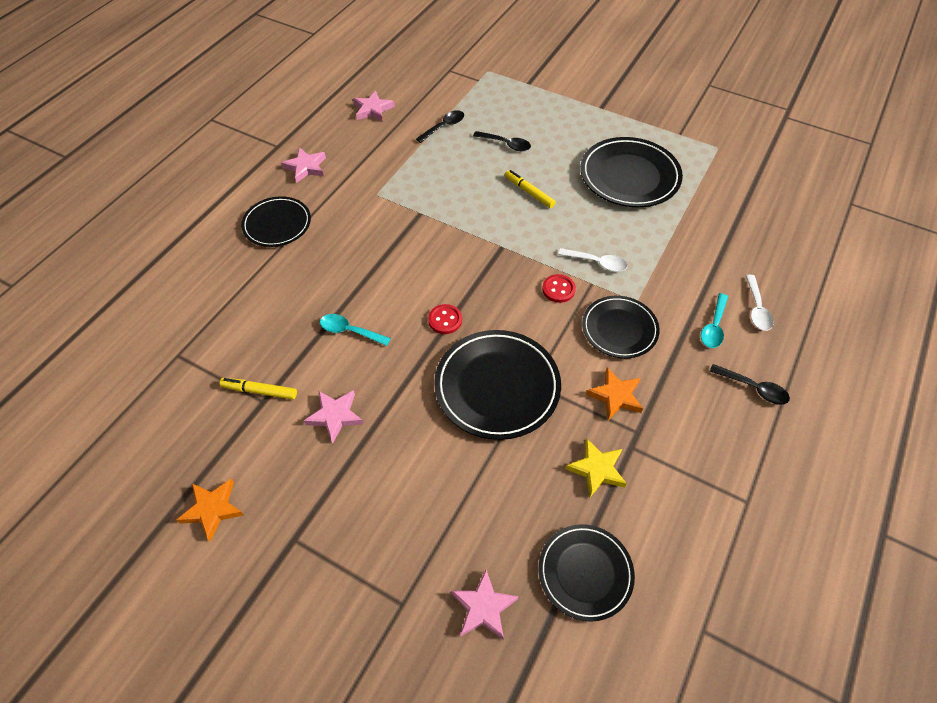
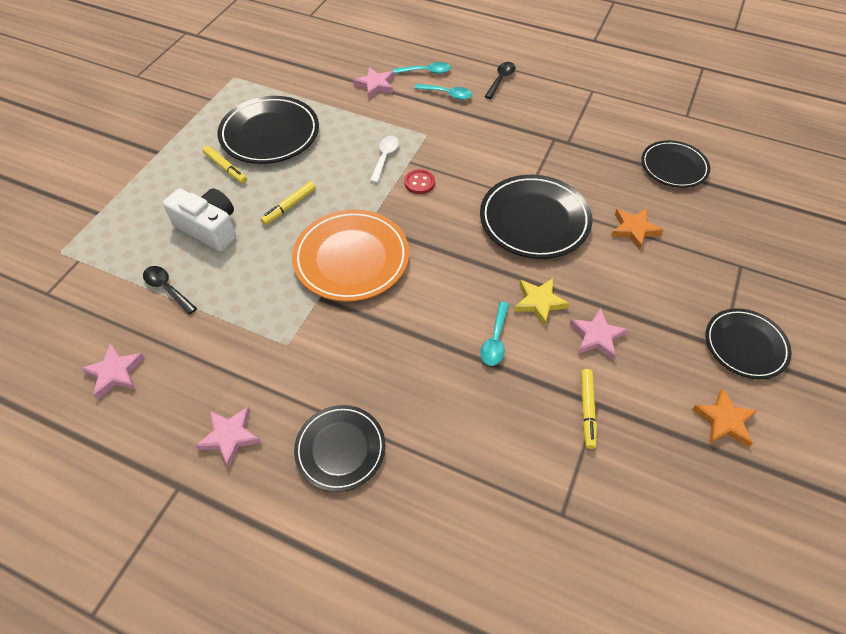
camera: 95 degrees left, 0 degrees up
red button [428,304,462,334] -> none
pink star [451,570,519,640] -> pink star moved to [353,67,393,99]
black spoon [473,131,531,151] -> white camera [163,188,236,251]
yellow star [565,438,627,497] -> yellow star moved to [514,278,570,326]
black plate [582,296,660,358] -> black plate moved to [706,308,792,379]
orange star [586,368,643,420] -> orange star moved to [611,209,663,250]
white spoon [746,275,774,331] -> turquoise spoon [393,62,451,74]
none -> yellow marker [203,146,247,184]
none -> orange plate [292,210,409,302]

